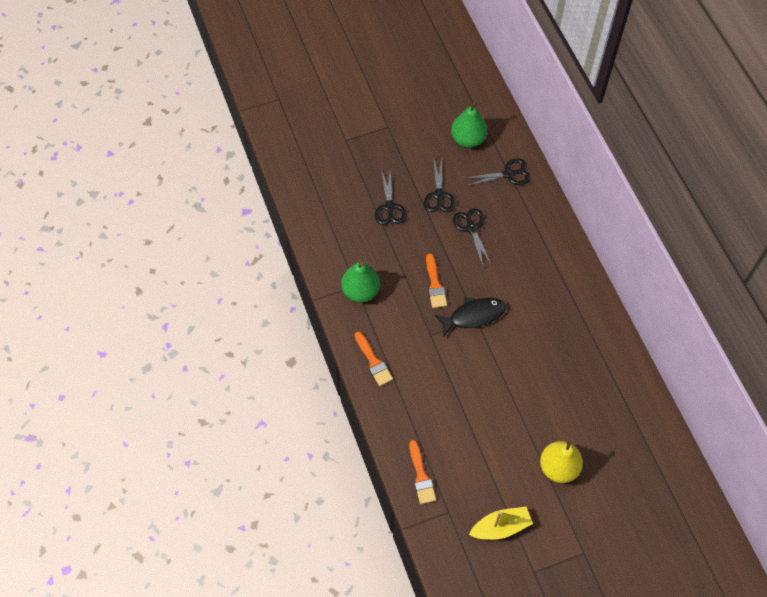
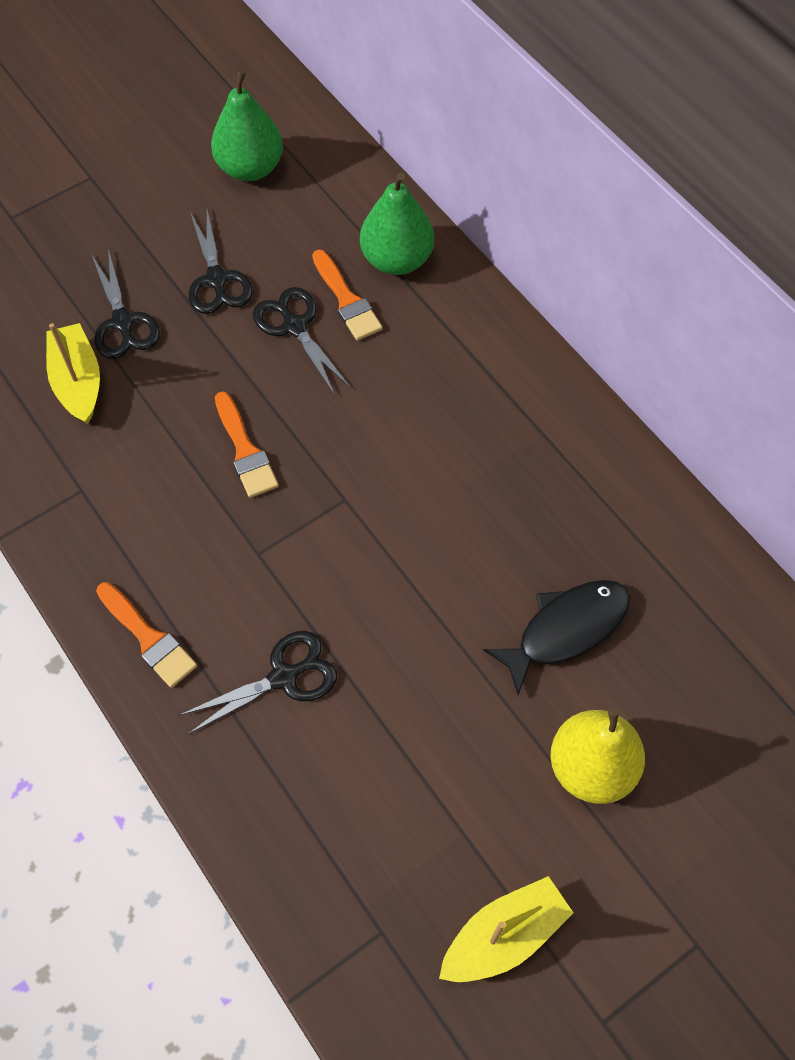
camera: 15 degrees left, 0 degrees up
green pear [341,262,380,302] -> green pear moved to [360,172,434,275]
orange brush [409,440,436,504] -> orange brush moved to [312,250,383,341]
black fish [434,297,506,337] -> black fish moved to [483,580,630,695]
black scissors [467,158,531,186] -> black scissors moved to [179,631,337,734]
none -> yellow boat [46,323,100,424]

